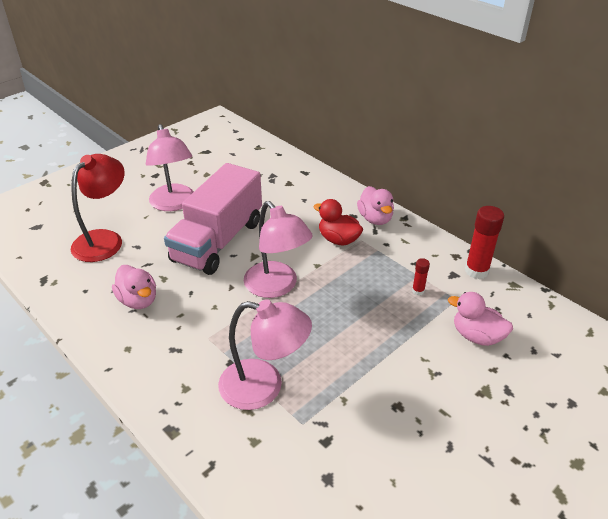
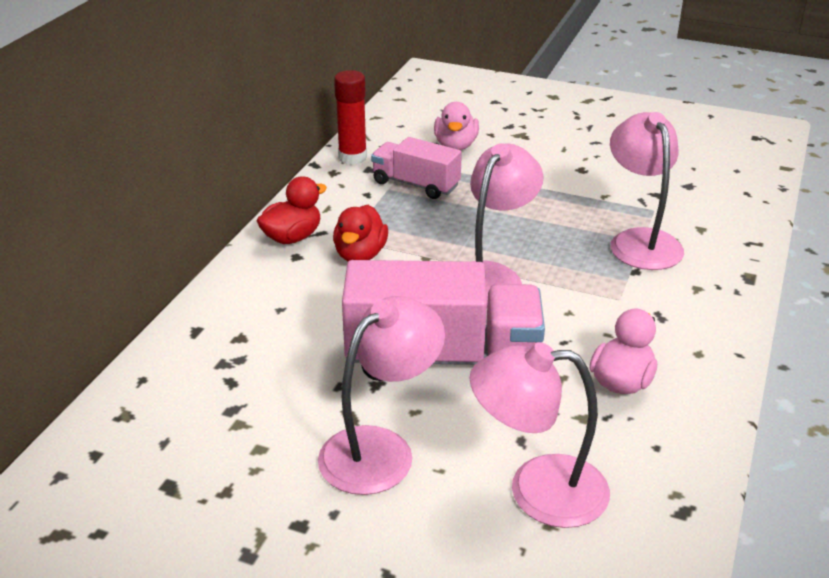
camera: 115 degrees left, 5 degrees down
red lamp [71,154,125,262] -> pink lamp [470,342,610,528]
pink duck [357,186,394,225] -> red duck [257,176,327,244]
red glue stick [412,258,430,296] -> pink truck [371,137,462,199]

